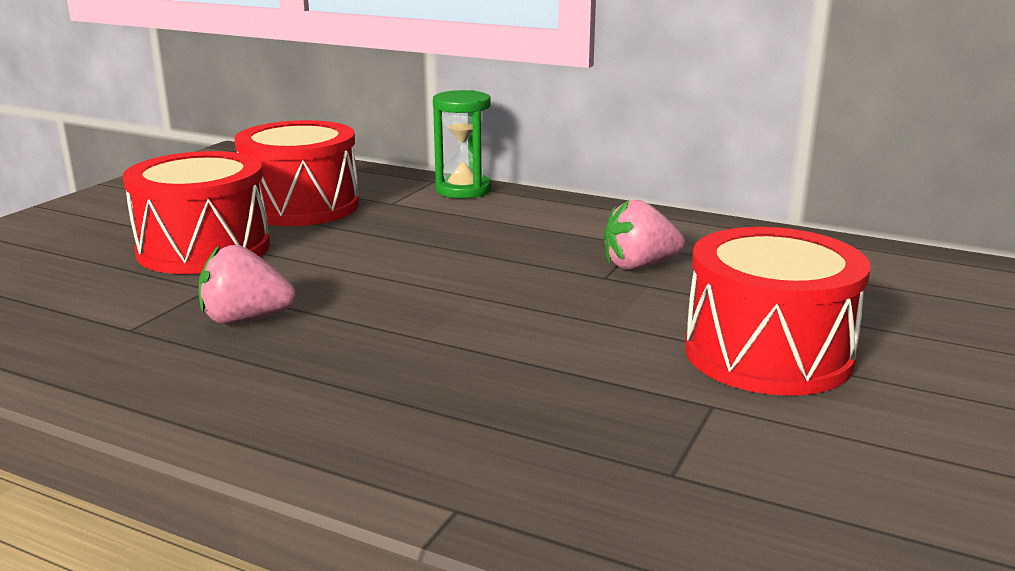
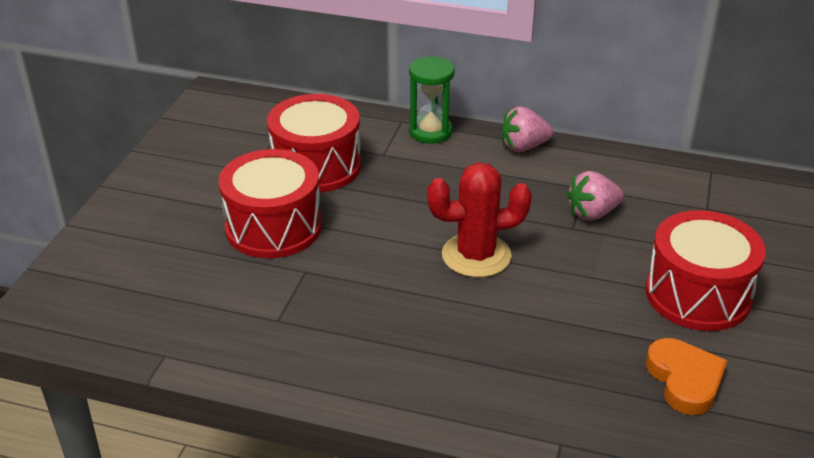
camera: 10 degrees left, 15 degrees up
pink strawberry [198,245,296,324] -> pink strawberry moved to [501,106,553,152]
none -> red cactus [427,162,532,278]
none -> orange heart [646,338,727,415]

